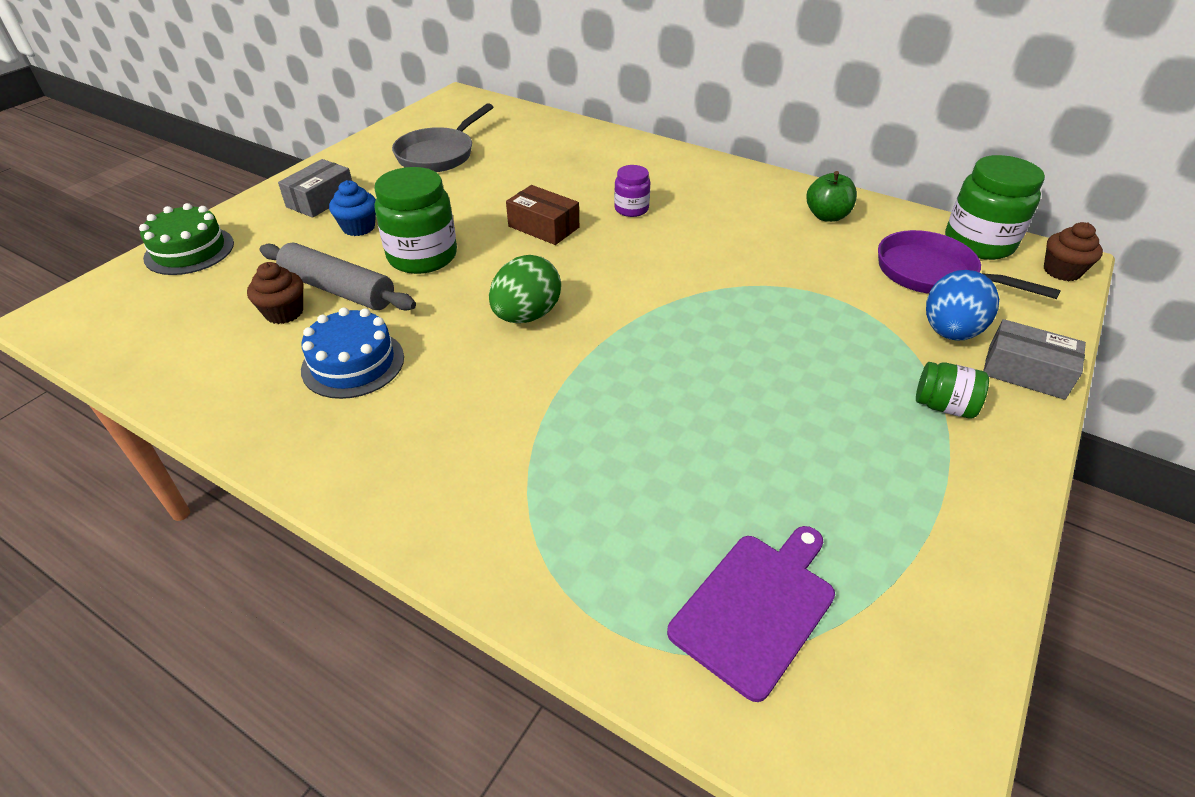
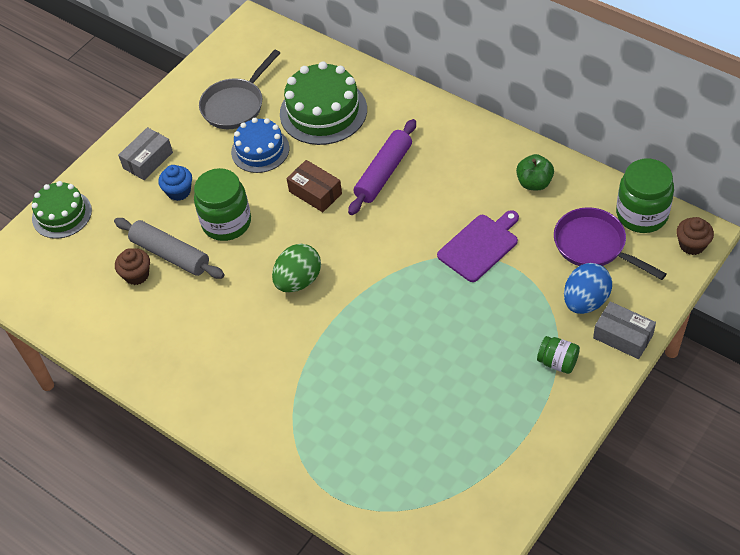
camera: 10 degrees right, 10 degrees up
blue cake [301,308,404,399] -> blue cake moved to [231,118,289,173]
purple jar [614,165,650,217] -> purple rolling pin [348,119,416,215]
purple cutting board [667,526,835,702] -> purple cutting board moved to [437,210,519,282]
none -> green cake [280,61,367,145]

